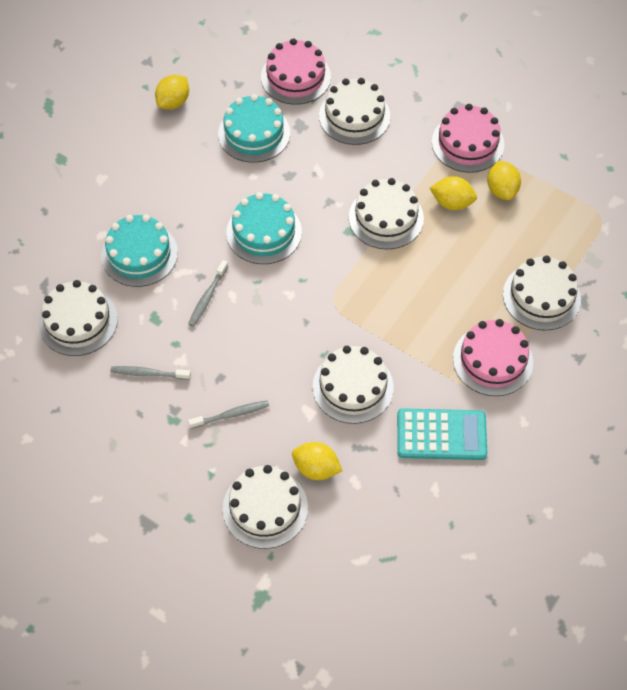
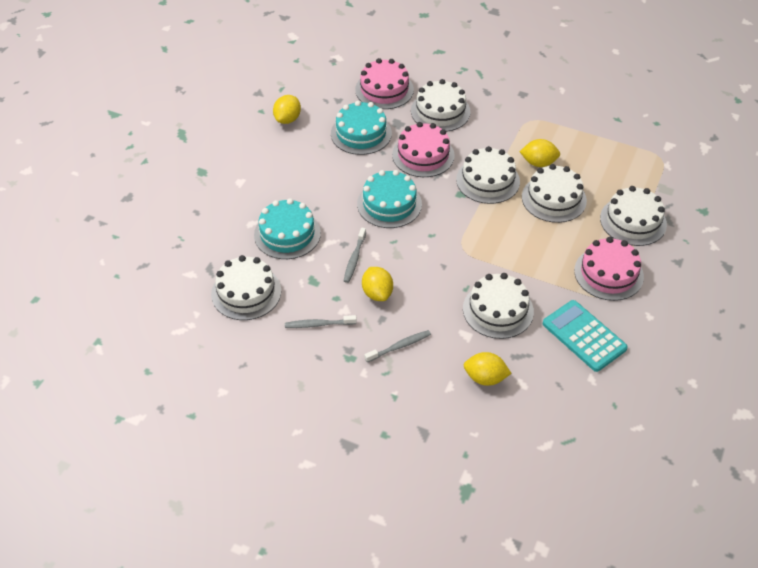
camera: 10 degrees left, 10 degrees down
white cake [223,465,308,549] -> white cake moved to [522,164,587,223]
turquoise calculator [397,408,487,460] -> turquoise calculator turned 120 degrees counterclockwise [543,300,628,372]
pink cake [432,104,504,173] -> pink cake moved to [392,122,455,177]
yellow lemon [487,161,521,200] -> yellow lemon moved to [362,267,393,301]

